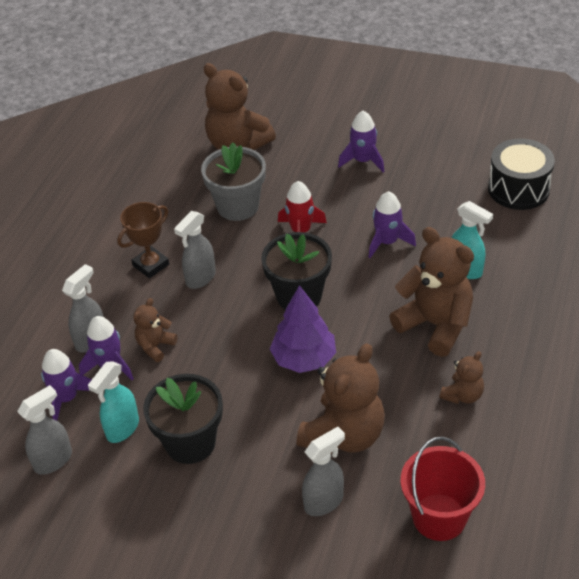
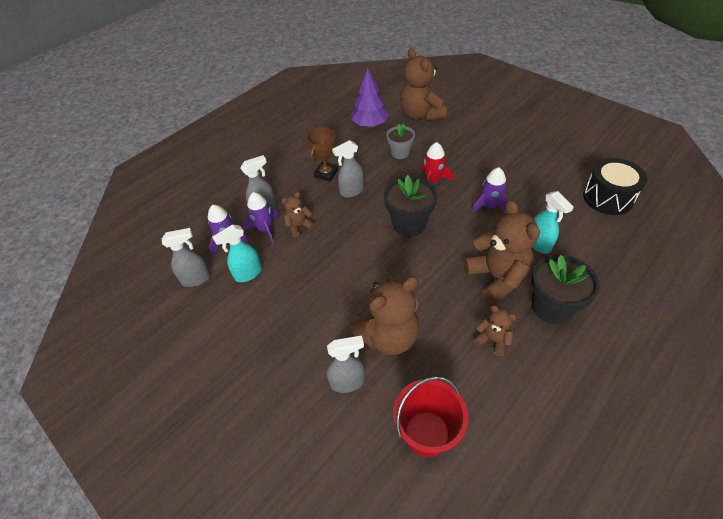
camera: 25 degrees right, 5 degrees up
brown trophy [117,202,169,278] -> brown trophy turned 45 degrees counterclockwise [306,127,338,181]
black flower pot [143,374,223,464] -> black flower pot moved to [531,255,599,324]
grey flower pot [201,142,266,221] -> grey flower pot [386,124,415,159], size x0.63
purple tree [270,285,336,373] -> purple tree moved to [352,68,389,127]
purple rocket [338,111,385,172] -> none
brown teddy bear [439,351,484,404] -> brown teddy bear turned 120 degrees counterclockwise [473,305,516,356]

